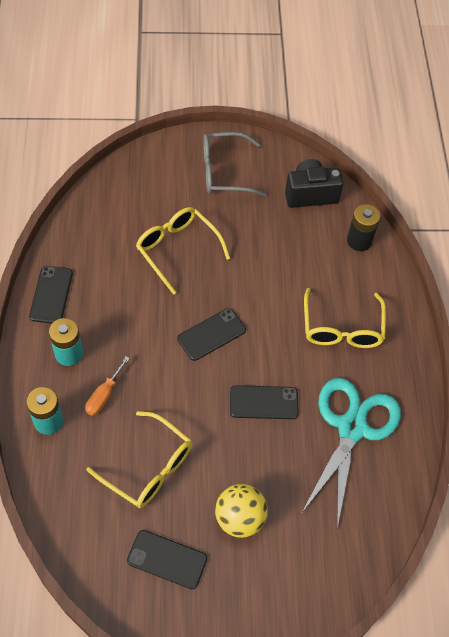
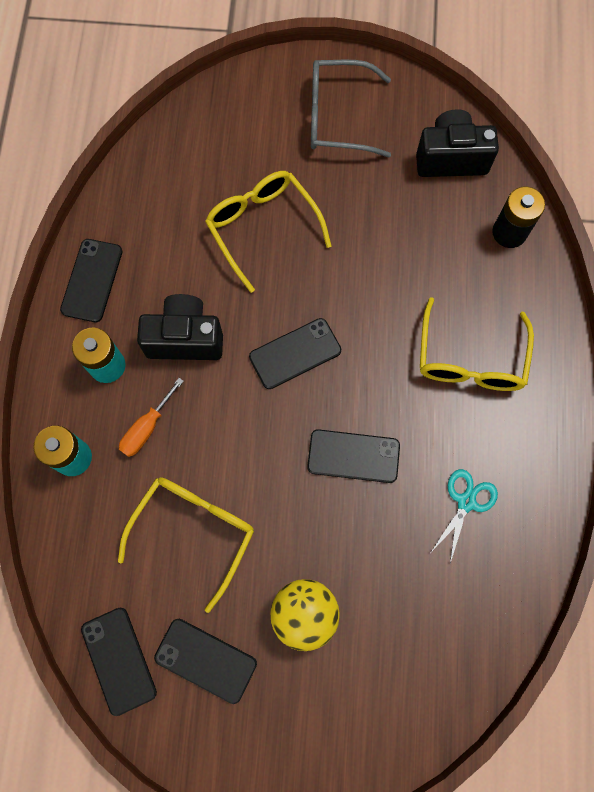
camera: 10 degrees right, 15 degrees up
yellow glasses [86,411,192,508] -> yellow glasses turned 105 degrees counterclockwise [118,477,254,613]
turquoise scissors [301,378,401,529] -> turquoise scissors [431,469,498,563], size x0.46
none -> black phone [81,608,157,716]
none -> black camera [137,294,223,360]

